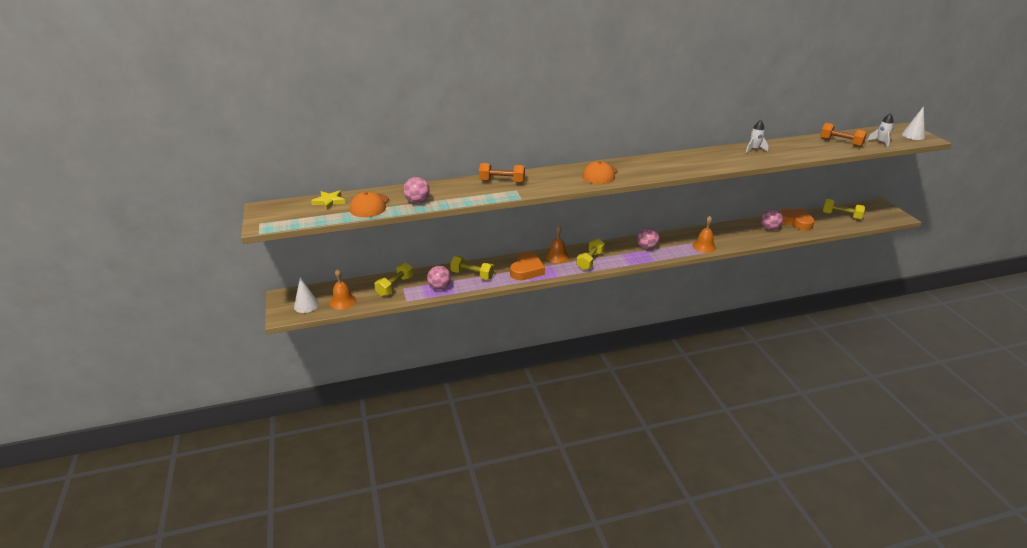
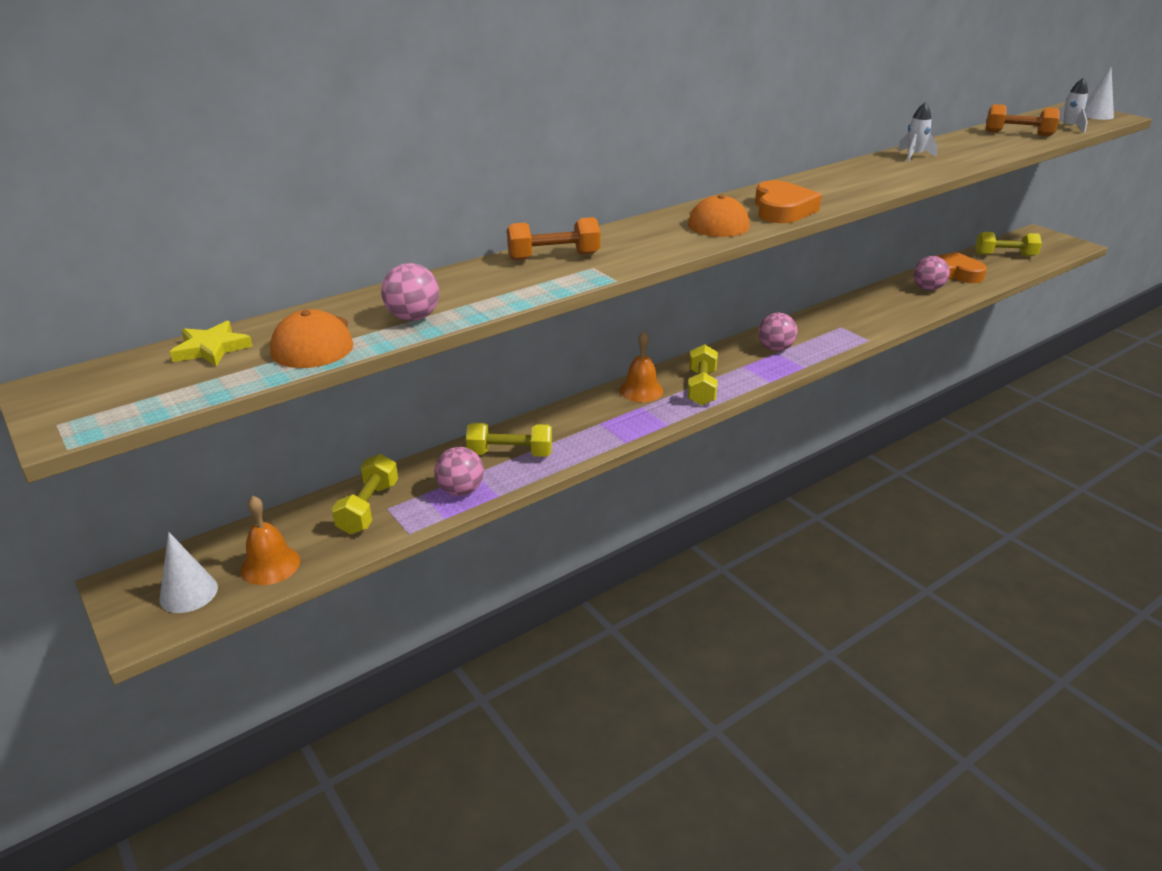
camera: 20 degrees left, 0 degrees up
orange heart [510,252,545,280] -> orange heart moved to [755,180,822,223]
orange bell [692,216,716,253] -> none

